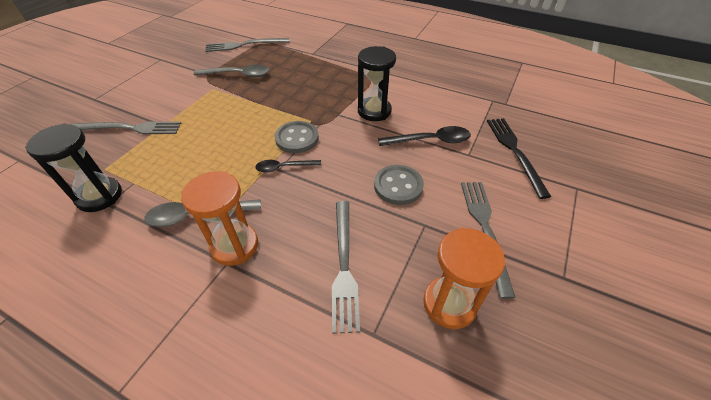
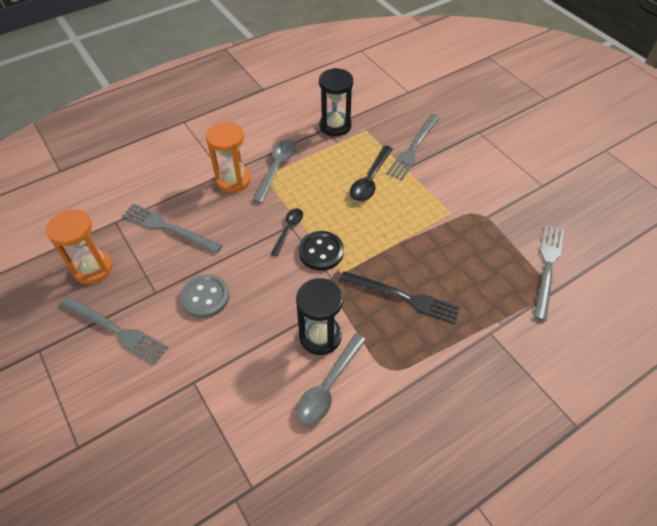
camera: 120 degrees right, 5 degrees up
grey spoon [194,64,269,77] -> grey spoon moved to [297,334,366,425]
grey button [275,121,319,153] -> black button [299,231,344,271]
black spoon [378,126,471,146] -> black spoon moved to [350,145,393,202]
black fork [487,118,551,199] -> black fork moved to [339,271,461,324]

